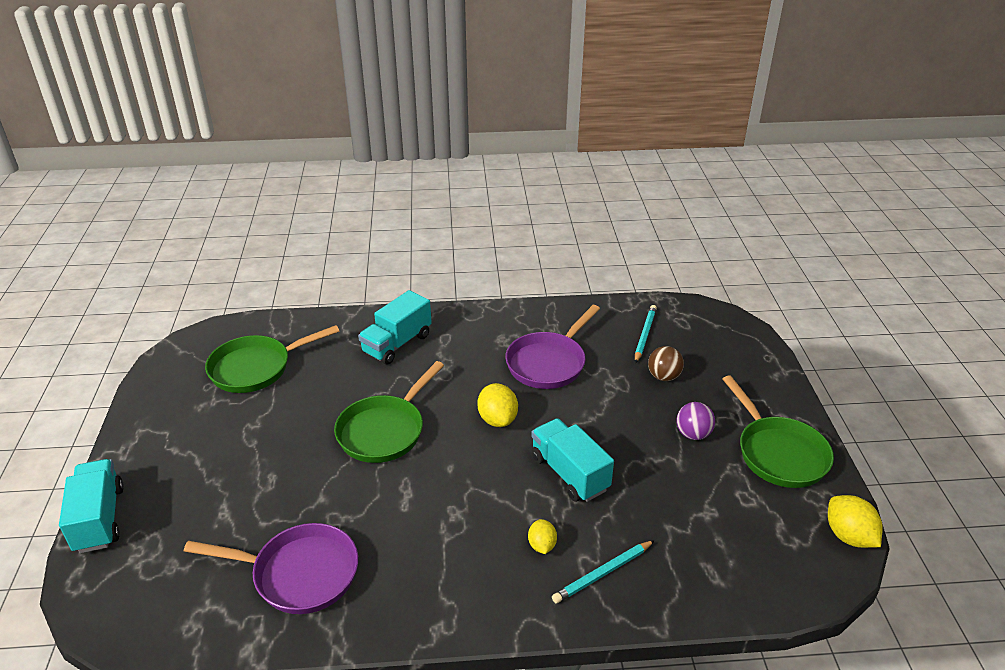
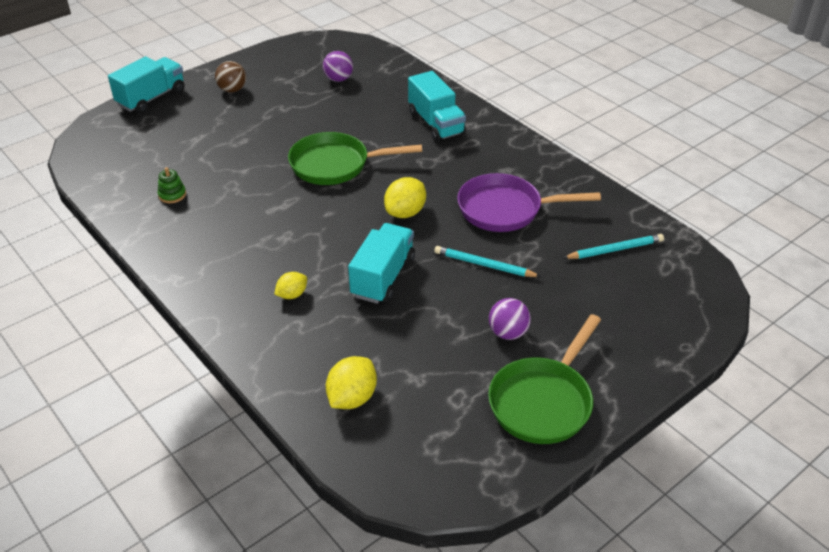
camera: 55 degrees right, 5 degrees up
purple pan [184,523,358,614] -> green stacking toy [158,167,186,203]
green pan [205,325,340,393] -> purple ball [323,51,353,82]
turquoise truck [358,290,432,364] -> turquoise truck turned 120 degrees counterclockwise [408,71,466,142]
turquoise pencil [552,540,655,604] -> turquoise pencil moved to [434,246,541,277]
brown ball [648,346,684,381] -> brown ball moved to [215,61,246,93]
yellow lemon [828,495,883,548] -> yellow lemon moved to [326,356,377,409]

